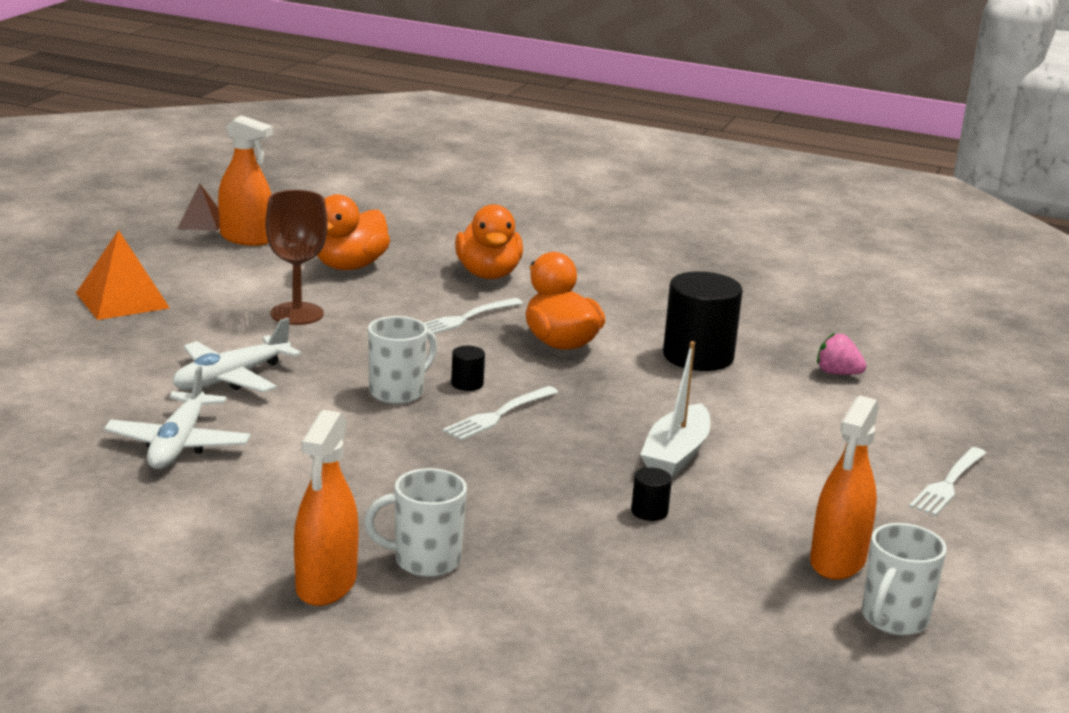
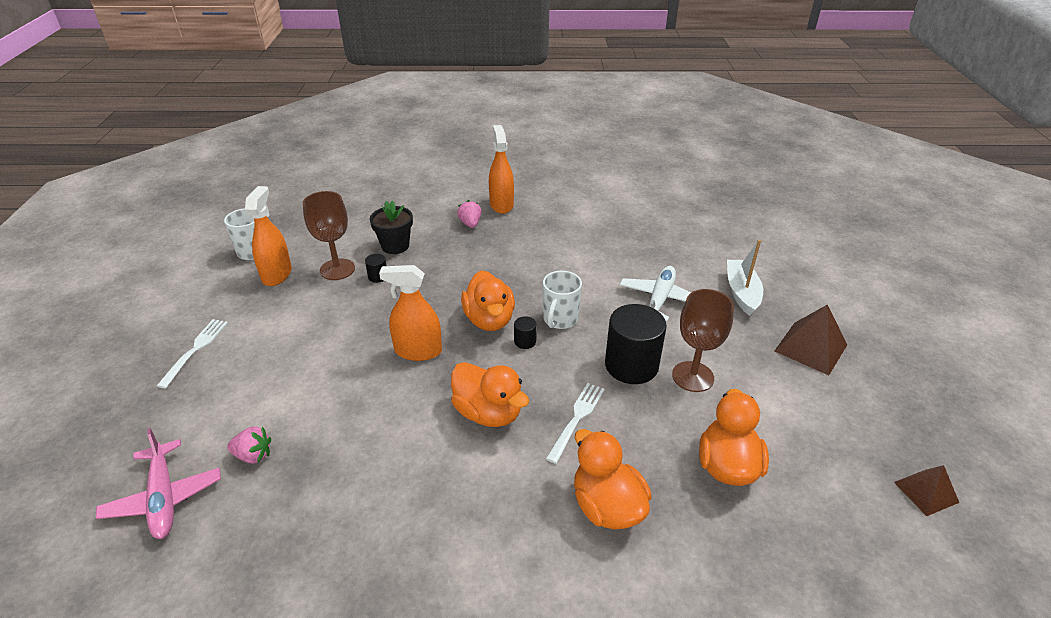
camera: 160 degrees right, 15 degrees up
orange pyramid [76,230,170,320] -> brown pyramid [775,304,847,375]
white plane [104,366,251,469] -> none
orange spray bottle [218,116,273,246] -> orange spray bottle moved to [379,265,442,361]
white mug [364,468,467,577] -> pink strawberry [457,200,482,228]
white fork [442,386,558,441] -> orange duck [461,270,515,331]
white boat [640,341,711,477] -> white boat moved to [727,240,763,316]
black cylinder [663,271,743,371] -> black cylinder moved to [605,304,667,384]
none -> pink plane [96,428,221,539]
none -> brown goblet [303,191,355,280]
none -> black flower pot [370,200,413,254]

